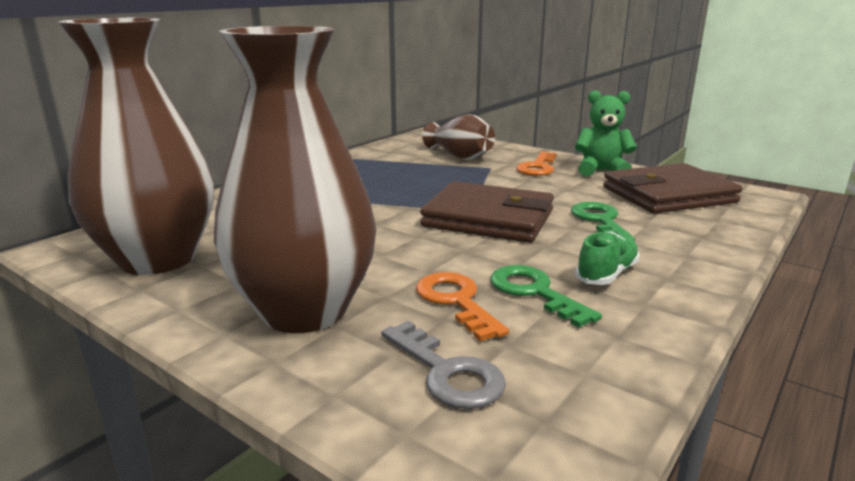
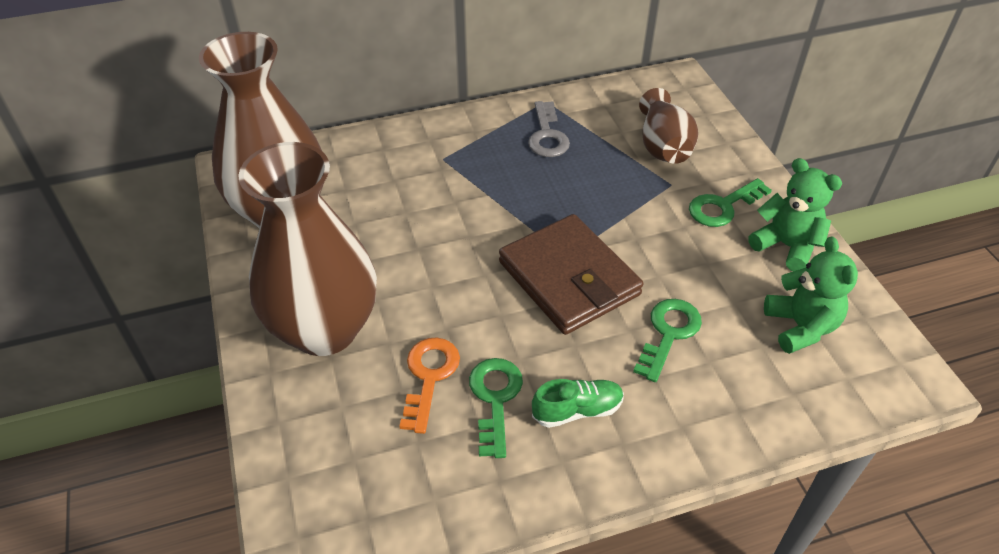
camera: 35 degrees right, 25 degrees up
grey key [381,321,506,409] -> grey key moved to [528,101,570,157]
orange key [516,152,557,176] -> green key [689,178,772,227]
brown wallet [603,163,742,213] -> green teddy bear [764,236,858,354]

